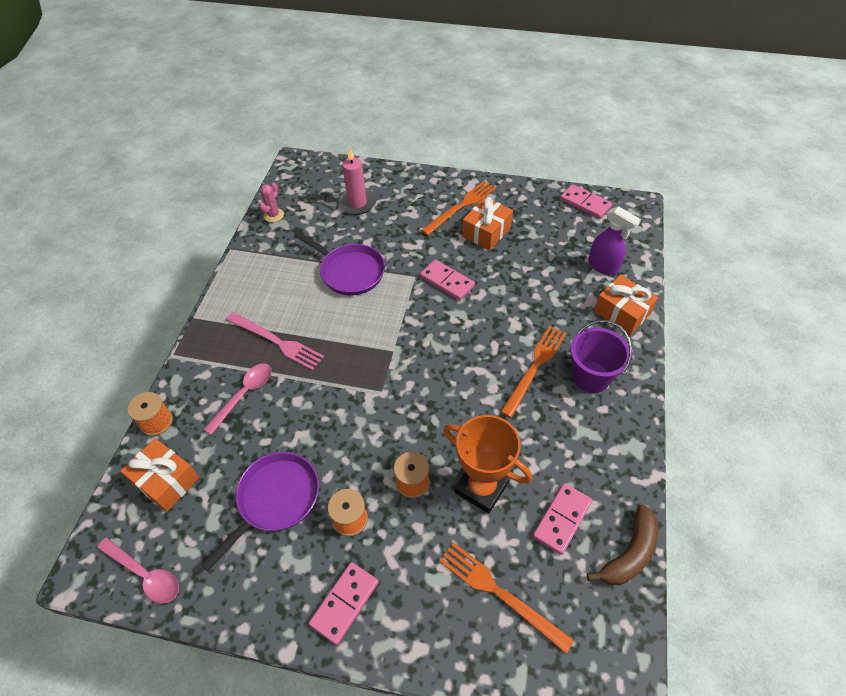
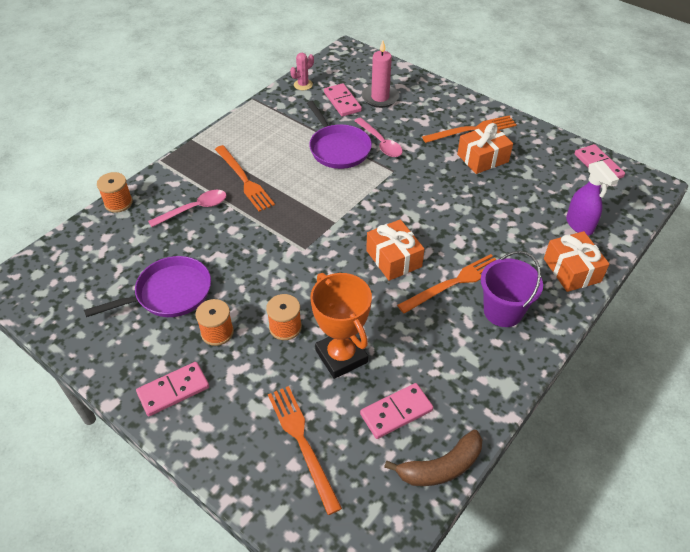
camera: 25 degrees right, 5 degrees down
pink spoon [97,537,179,603] -> pink spoon moved to [354,118,403,157]
orange gift [121,438,200,512] -> orange gift moved to [366,219,425,281]
pink fork [226,312,324,370] -> orange fork [215,145,275,212]
pink domino [420,259,475,300] -> pink domino moved to [324,83,362,117]

